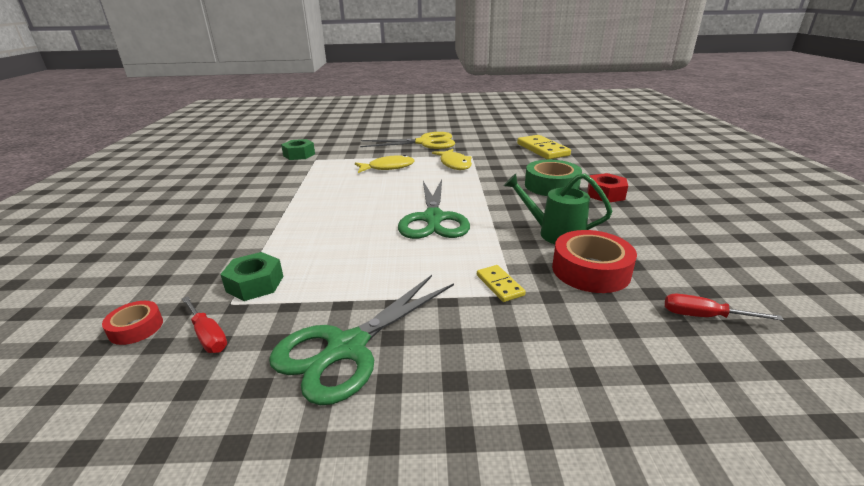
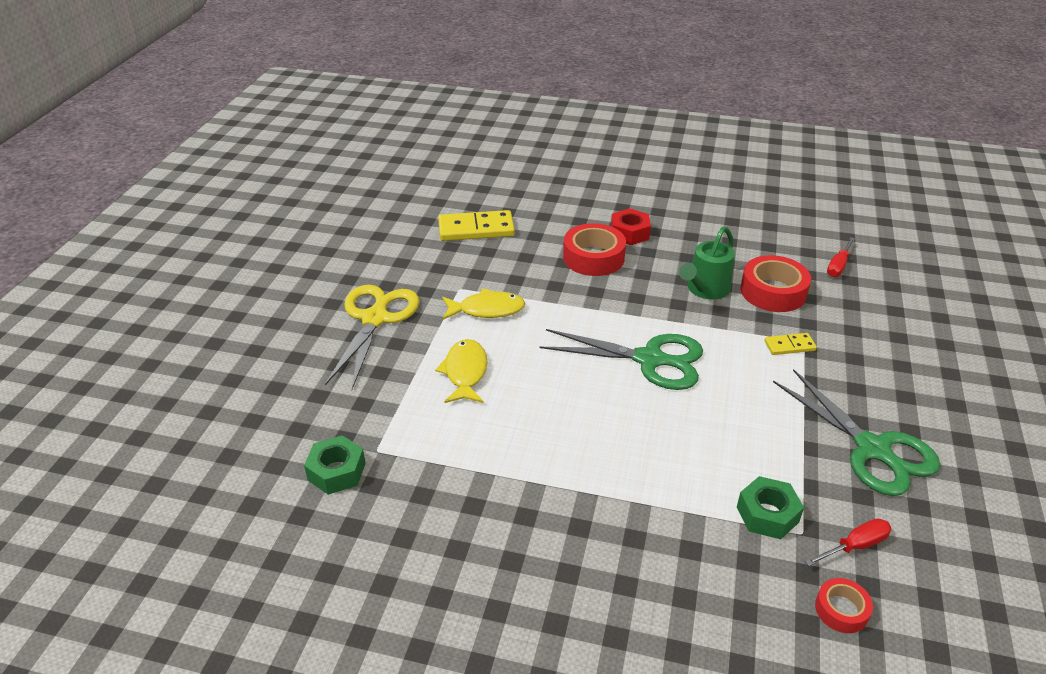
camera: 75 degrees left, 10 degrees up
green tape [525,160,582,196] -> red tape [563,223,626,276]

